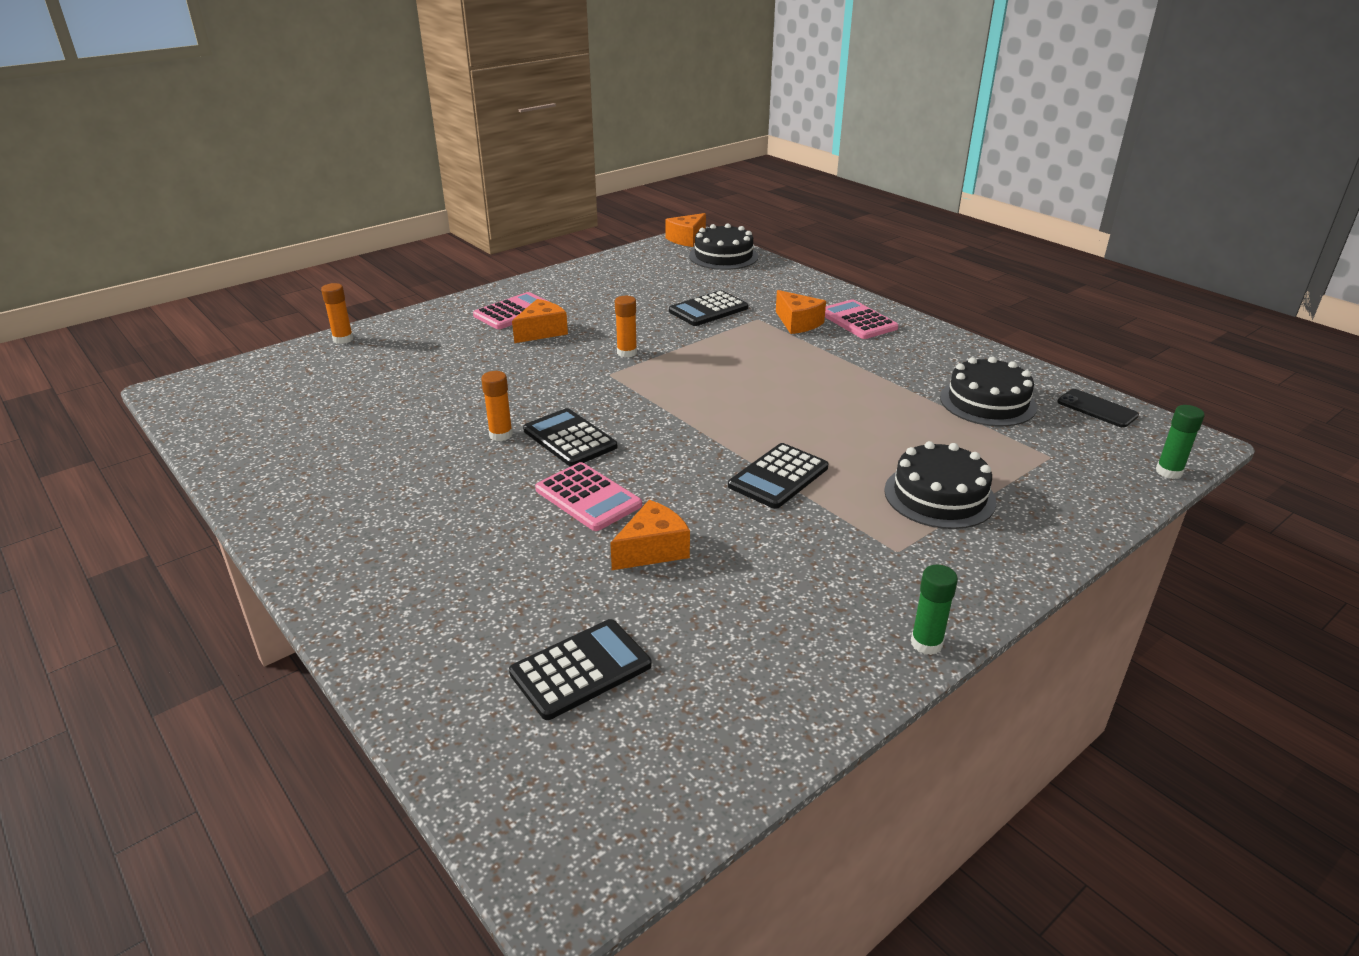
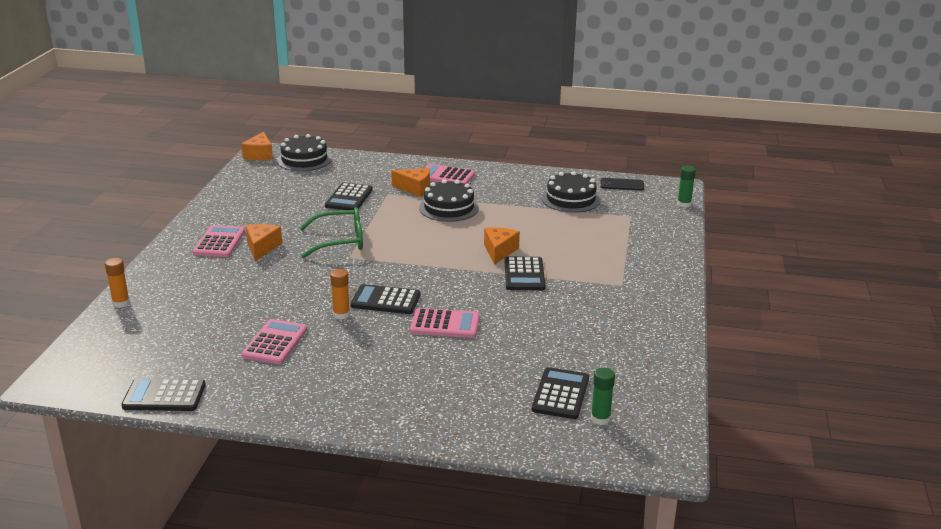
camera: 40 degrees left, 5 degrees down
orange cheese [610,500,690,570] -> orange cheese moved to [484,227,520,265]
orange glue stick [615,296,637,358] -> green glasses [300,207,363,258]
black cake [884,441,996,529] -> black cake moved to [419,179,479,222]
green glue stick [911,565,958,655] -> green glue stick moved to [591,367,615,425]
none -> black calculator [121,378,206,411]
none -> pink calculator [242,319,307,364]

